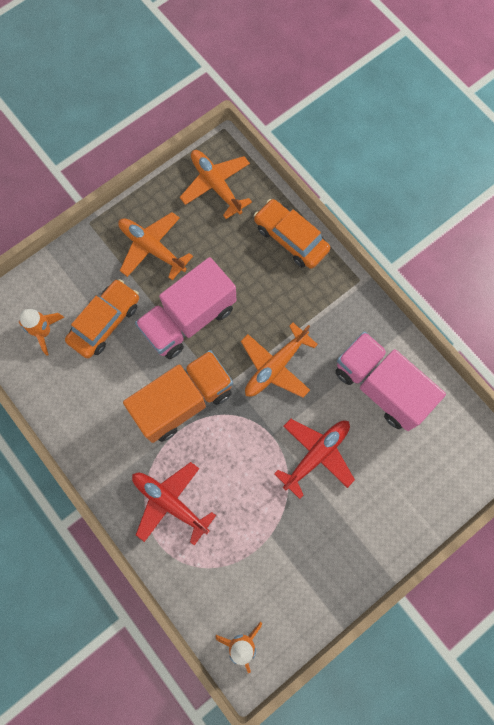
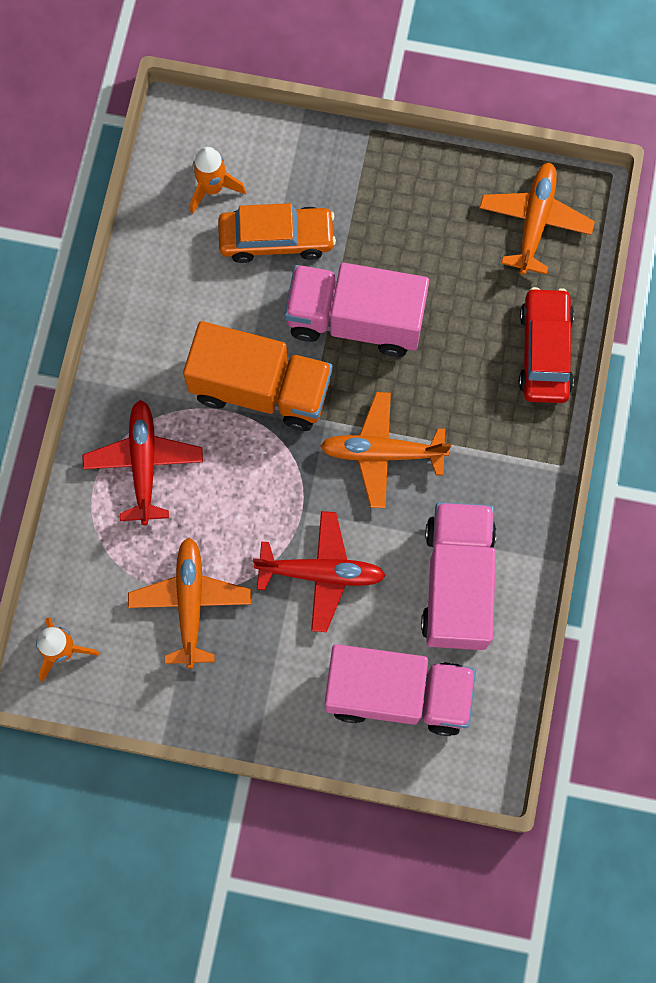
camera: 50 degrees right, 0 degrees up
orange plane [118,212,193,280] -> orange plane moved to [128,537,251,668]
orange car [254,199,330,269] -> red car [519,287,574,403]
none -> pink truck [325,644,476,736]

